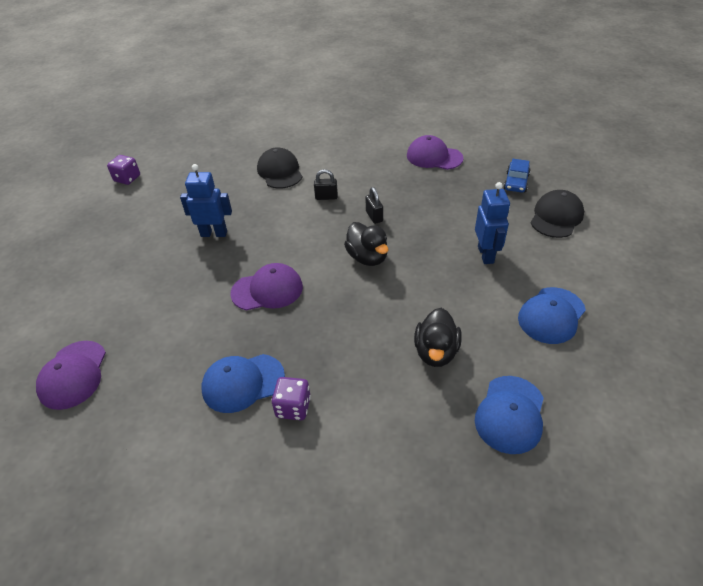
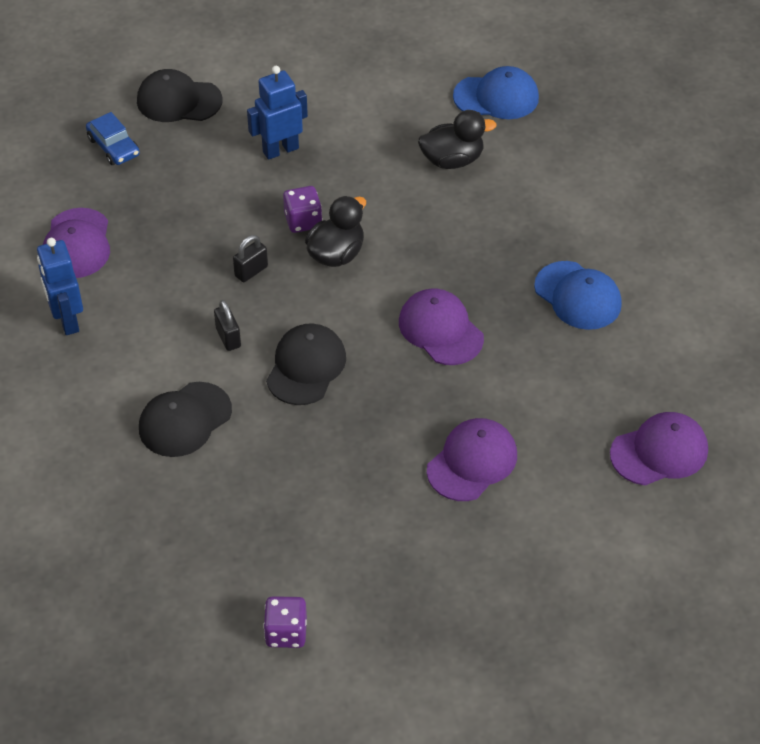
camera: 115 degrees left, 5 degrees up
blue robot [180,164,232,237] -> blue robot moved to [37,238,83,335]
purple dice [272,377,311,420] -> purple dice moved to [283,186,322,233]
blue car [503,159,530,193] -> blue car turned 60 degrees clockwise [86,112,140,165]
blue cap [518,287,586,344] -> none
none -> black cap [266,323,346,405]
none -> purple cap [427,418,517,501]

